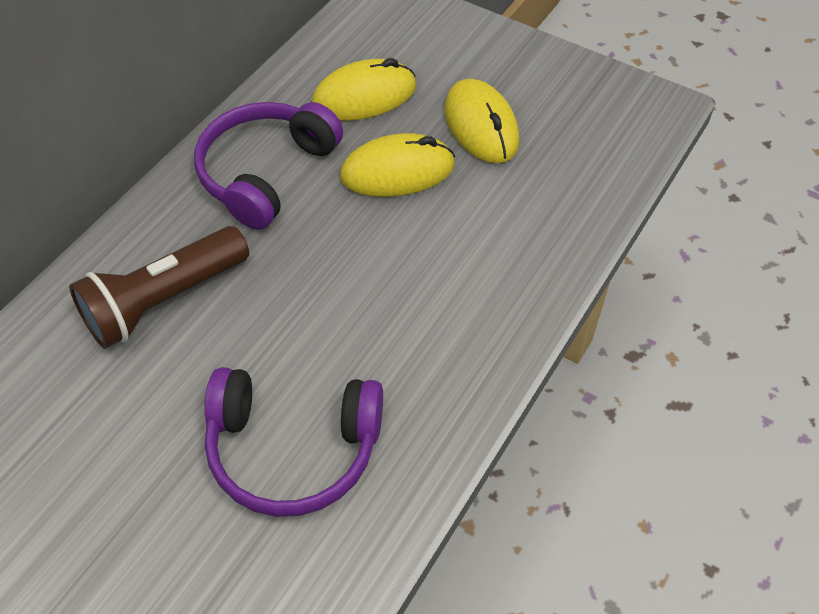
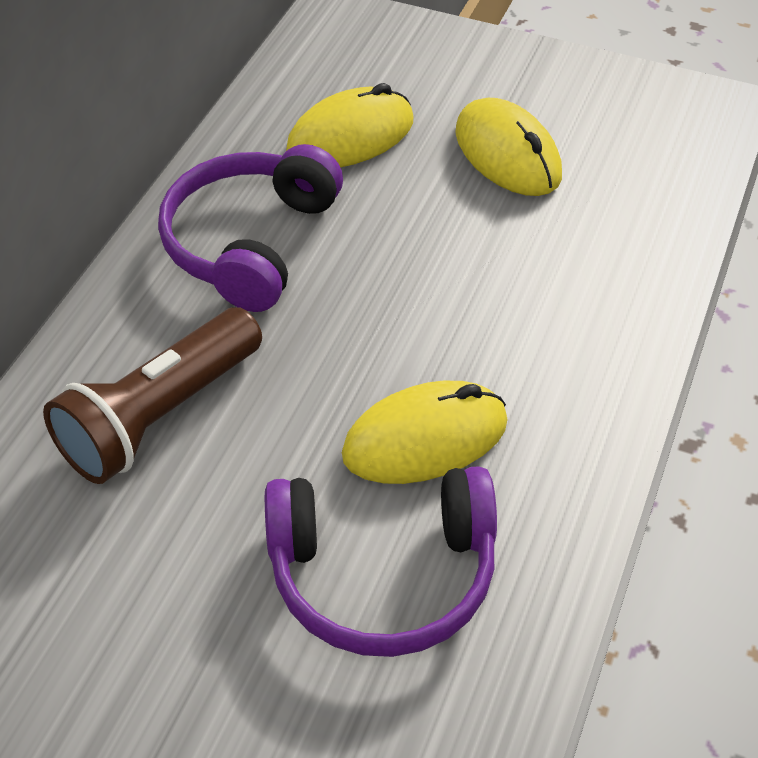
camera: 10 degrees left, 5 degrees down
yellow mouse [340,133,455,197] -> yellow mouse moved to [342,381,508,484]

